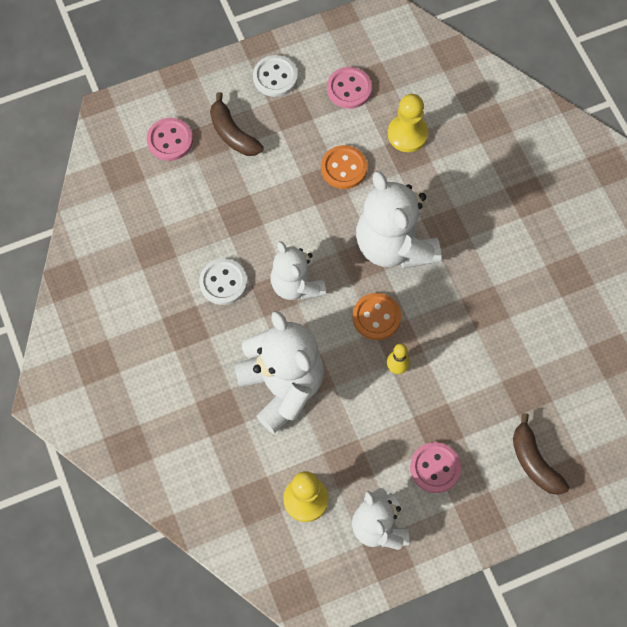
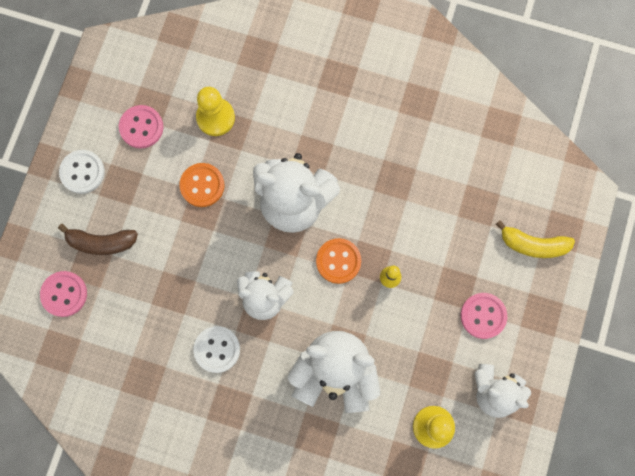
camera: 50 degrees left, 10 degrees up
brown banana [513,413,569,495] -> yellow banana [496,220,575,258]

